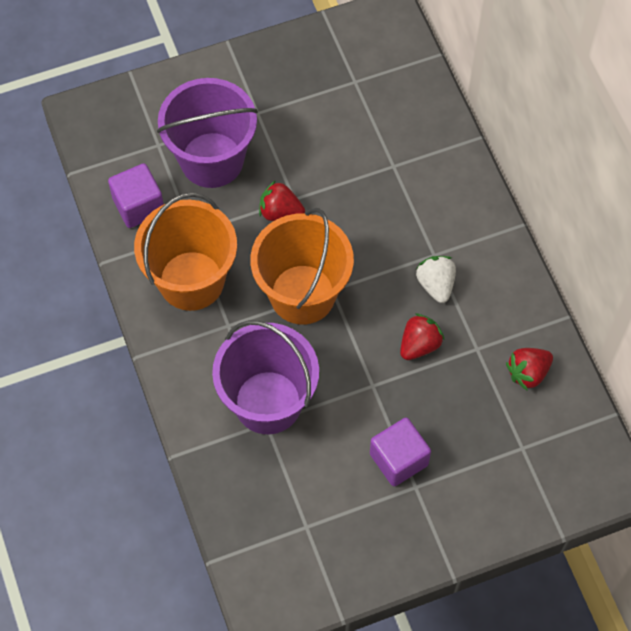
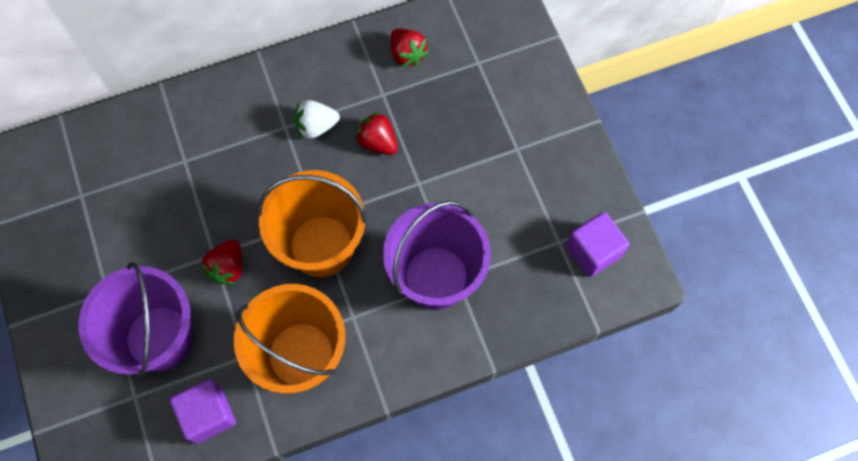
camera: 90 degrees left, 5 degrees up
purple cube [370,418,431,486] -> purple cube moved to [566,212,629,277]

